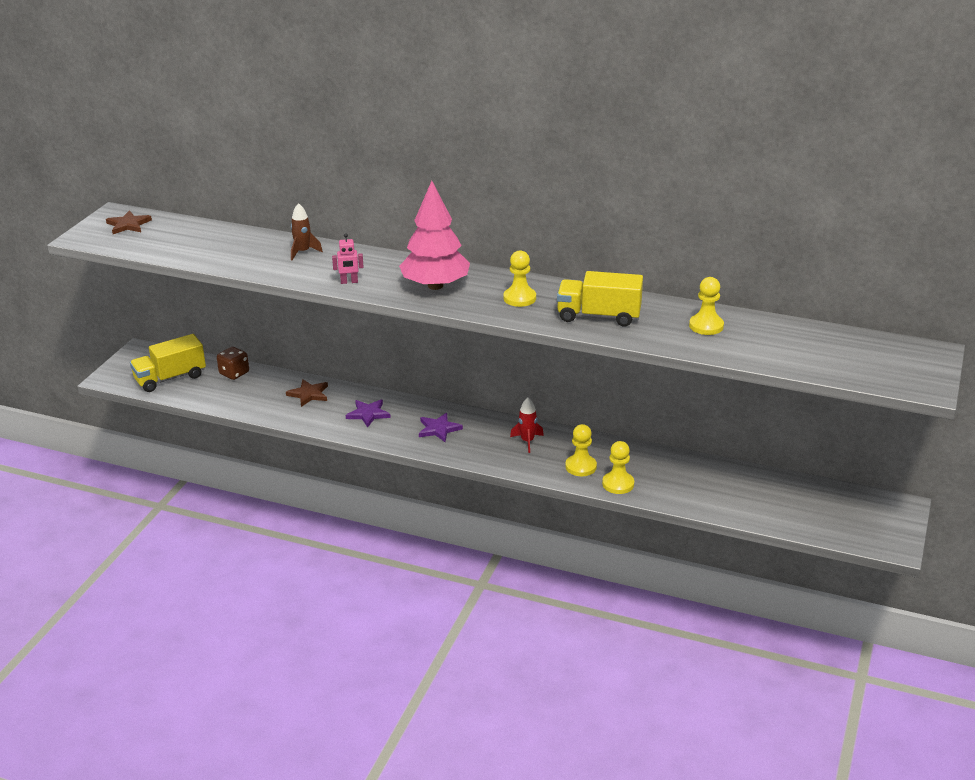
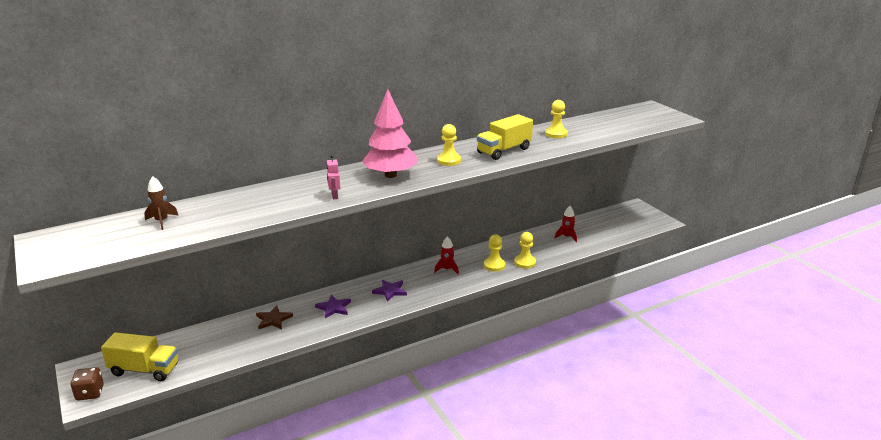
camera: 50 degrees left, 5 degrees down
brown star [106,210,152,234] -> none
yellow truck [130,334,206,392] -> yellow truck turned 90 degrees counterclockwise [101,332,178,381]
brown dice [217,347,249,380] -> brown dice moved to [70,367,104,400]
brown rocket [291,203,323,260] -> brown rocket moved to [144,176,178,230]
pink robot [332,234,364,284] -> pink robot turned 135 degrees clockwise [326,155,340,199]
none -> red rocket [555,206,577,242]

